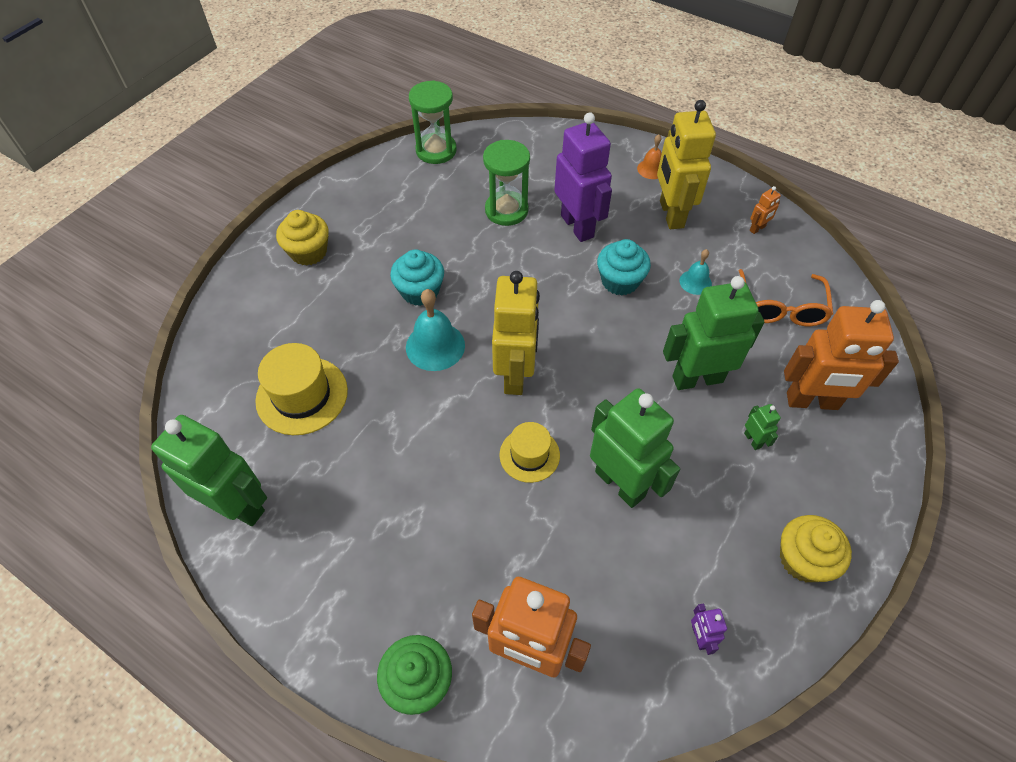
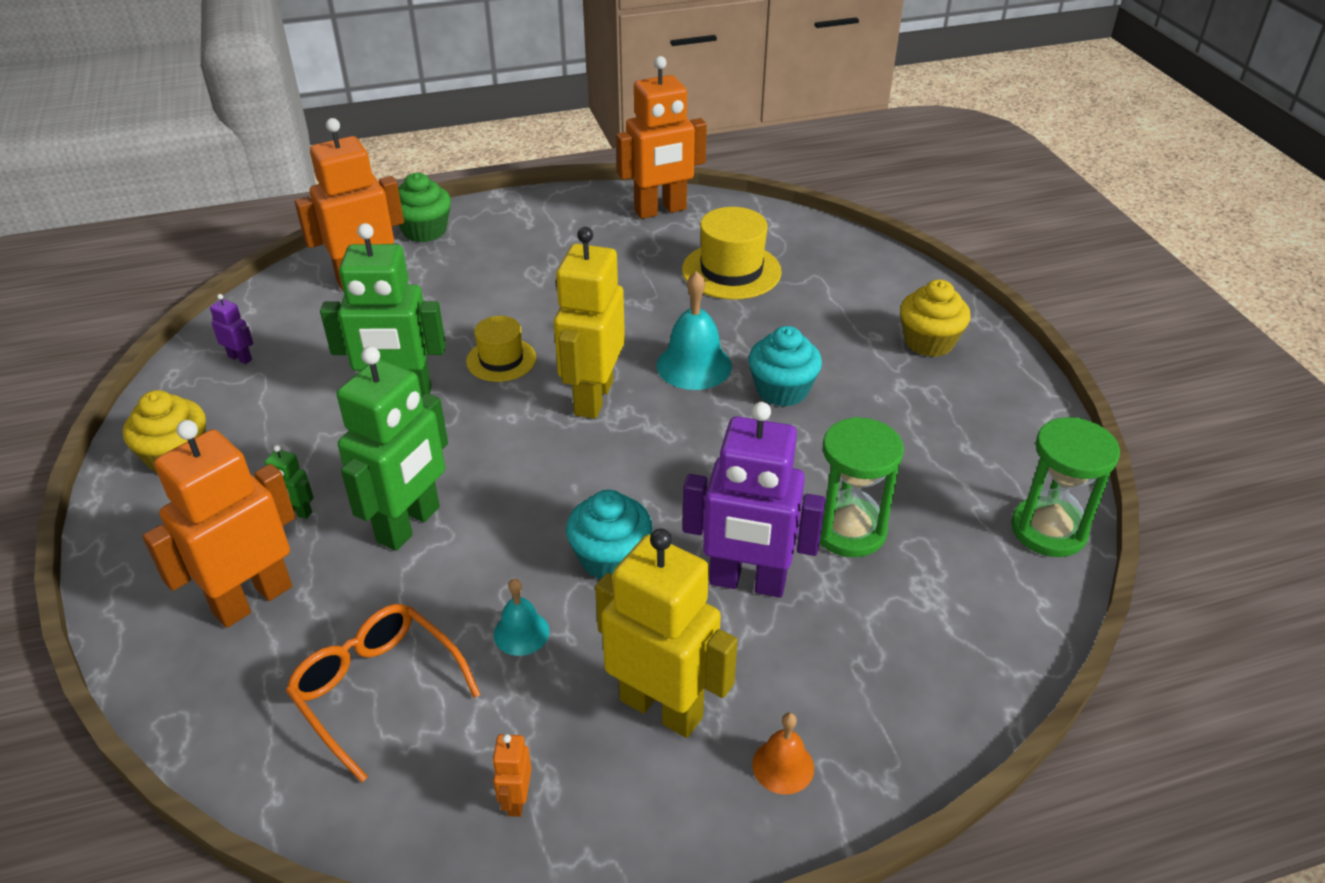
camera: 130 degrees right, 15 degrees down
green robot [151,415,267,526] -> orange robot [616,56,707,219]
yellow robot [492,271,540,395] -> yellow robot turned 60 degrees clockwise [554,227,625,419]

